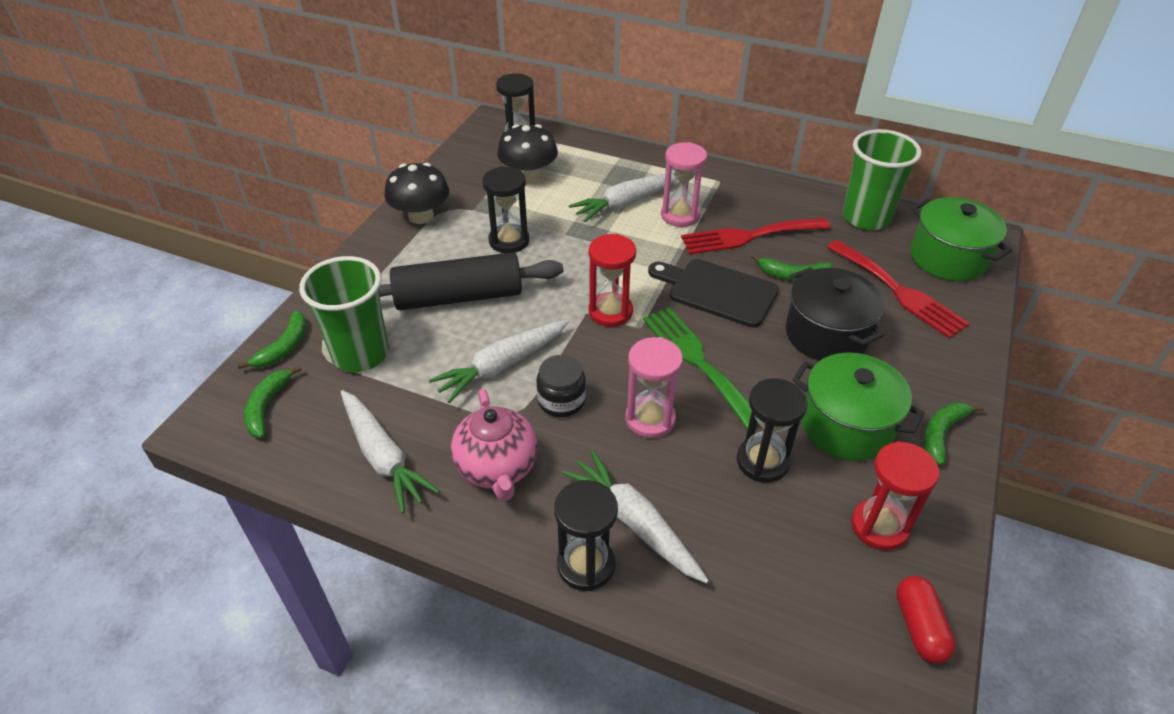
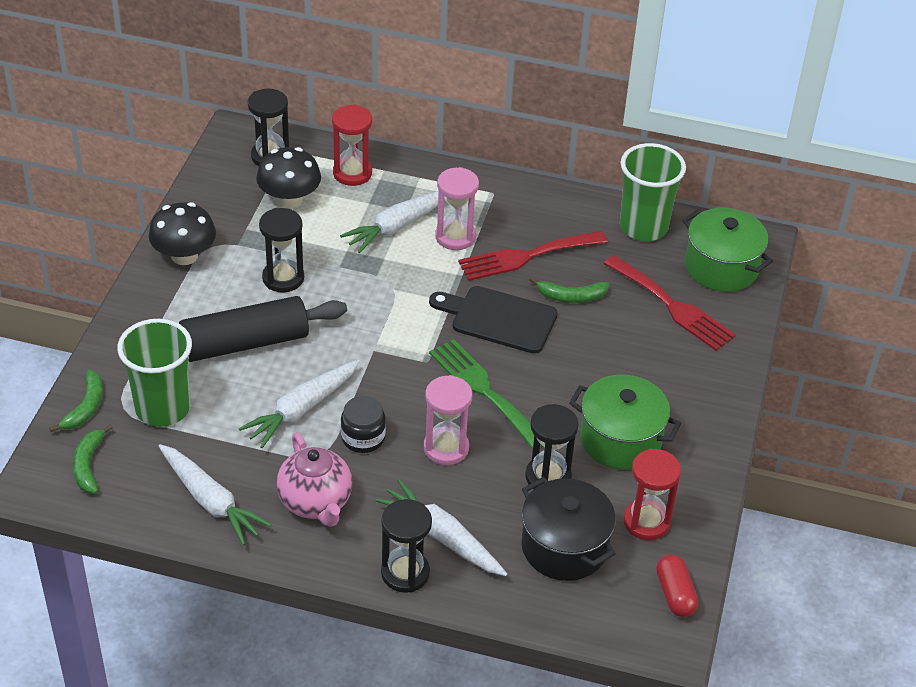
camera: 10 degrees left, 0 degrees up
red hourglass [588,234,636,327] -> red hourglass moved to [332,105,372,186]
black pot [786,267,885,361] -> black pot moved to [521,477,616,581]
green banana [924,402,984,466] -> none

